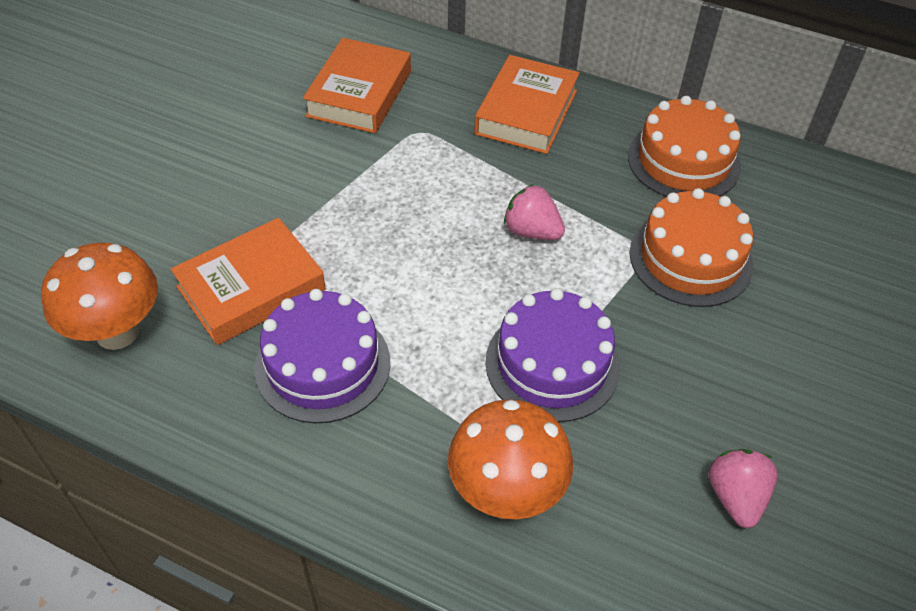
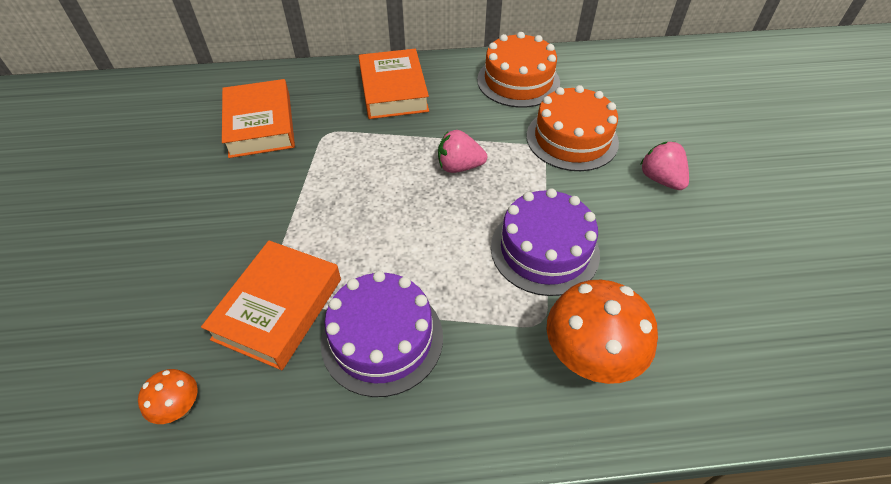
camera: 30 degrees left, 0 degrees up
orange mushroom [41,242,158,350] -> orange mushroom [138,369,198,424], size x0.50
pink strawberry [708,449,778,528] -> pink strawberry moved to [640,142,689,190]

